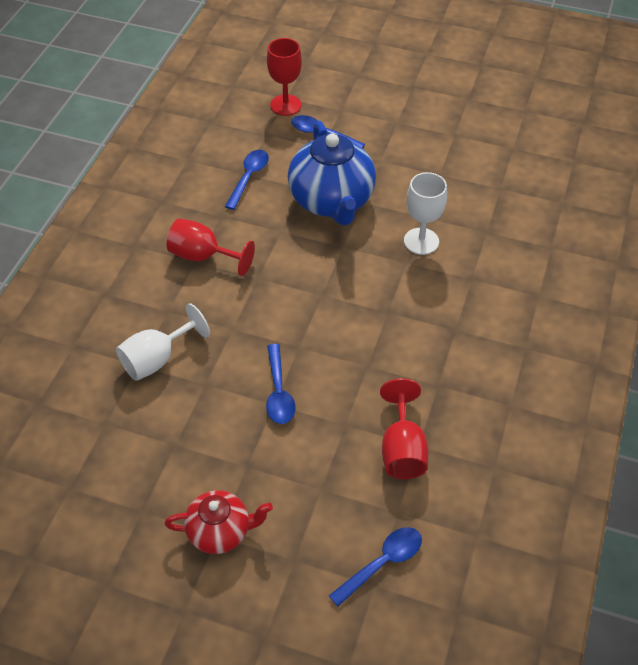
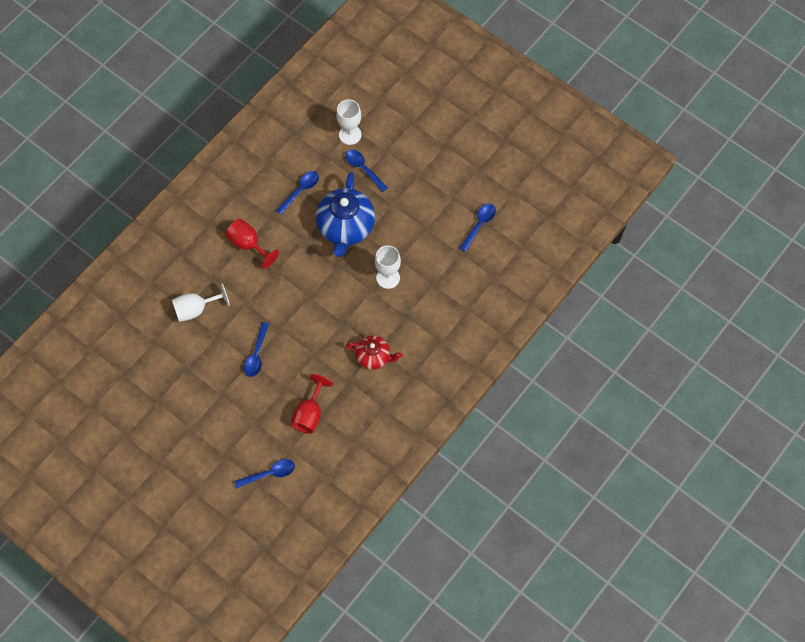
camera: 20 degrees right, 15 degrees up
red teapot [165,490,273,554] -> red teapot moved to [346,335,403,370]
red goblet [267,38,302,116] -> white goblet [336,99,362,145]
none -> blue spoon [460,204,496,252]

